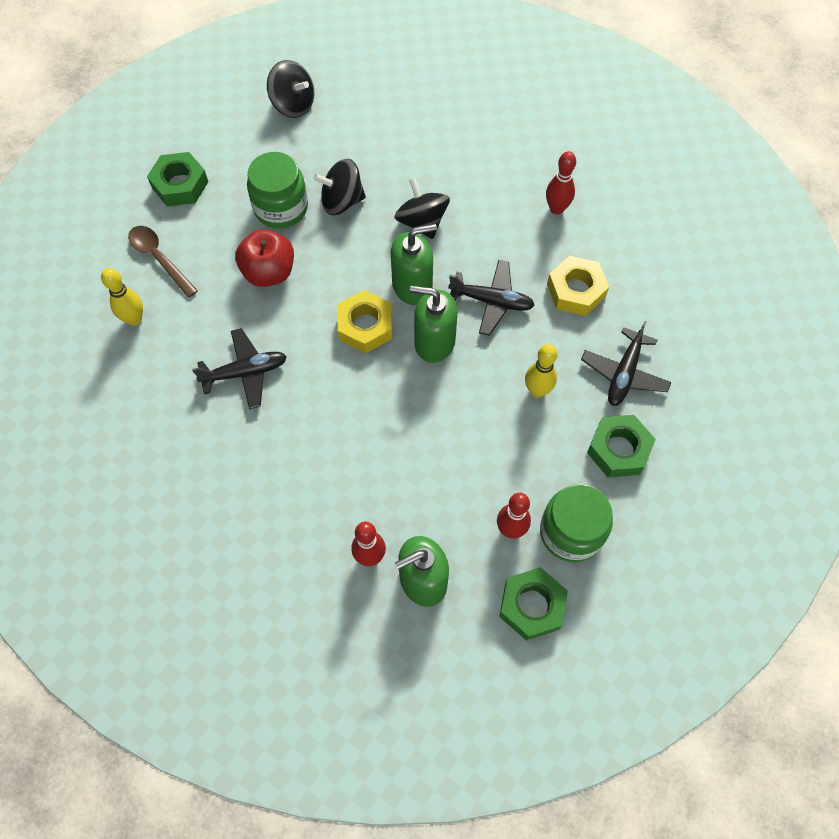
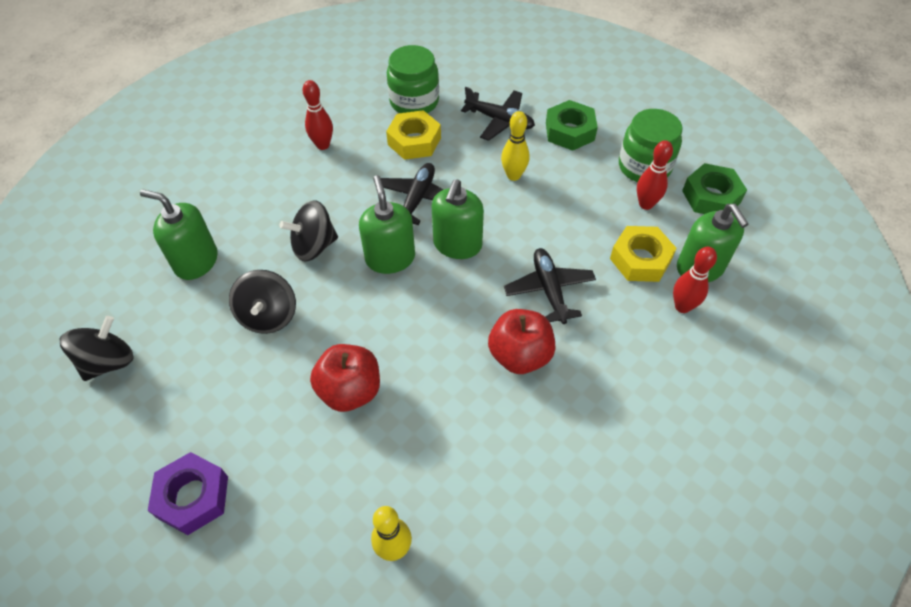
camera: 85 degrees left, 10 degrees down
brown spoon [128,226,198,298] -> none
green nut [147,152,208,207] -> purple nut [148,452,228,535]
black plane [192,328,287,409] -> black plane moved to [504,248,596,324]
green jar [247,152,308,228] -> green jar moved to [387,45,439,113]
yellow nut [338,290,392,353] -> yellow nut moved to [610,226,677,282]
none -> green soap dispenser [140,189,218,280]
none -> red apple [488,309,556,374]

